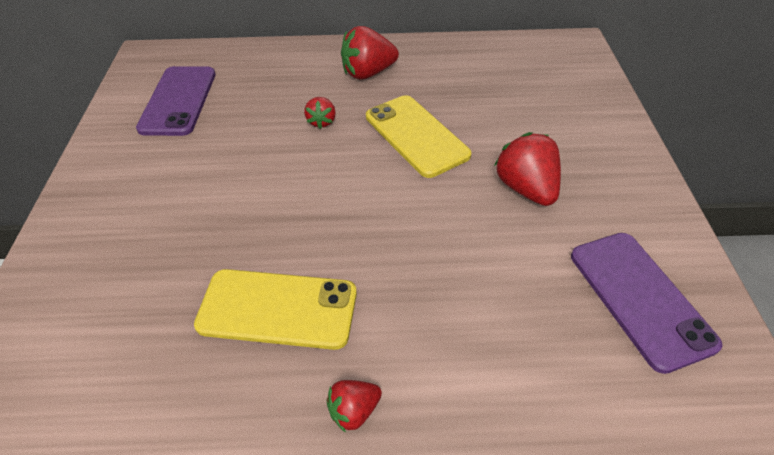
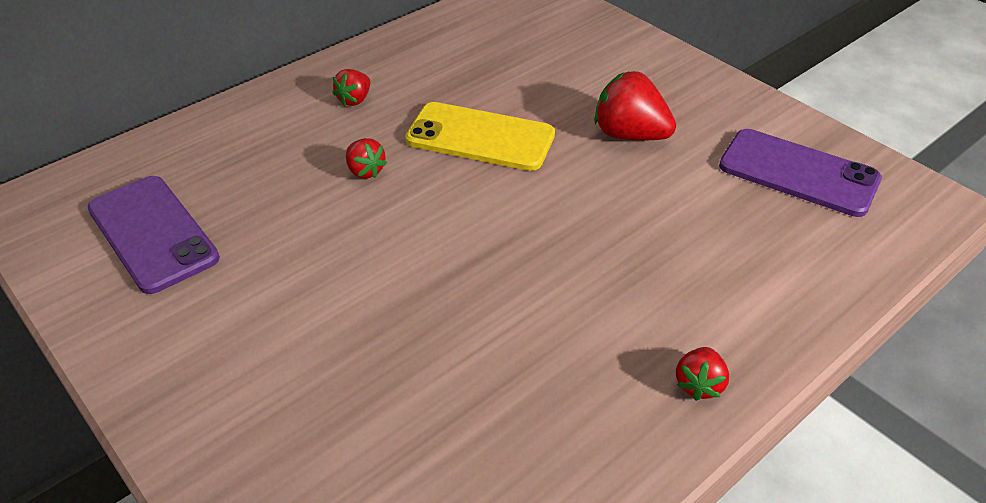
camera: 40 degrees left, 5 degrees down
yellow phone [194,269,357,350] -> none
red strawberry [341,26,399,80] -> red strawberry [332,69,370,106], size x0.56

